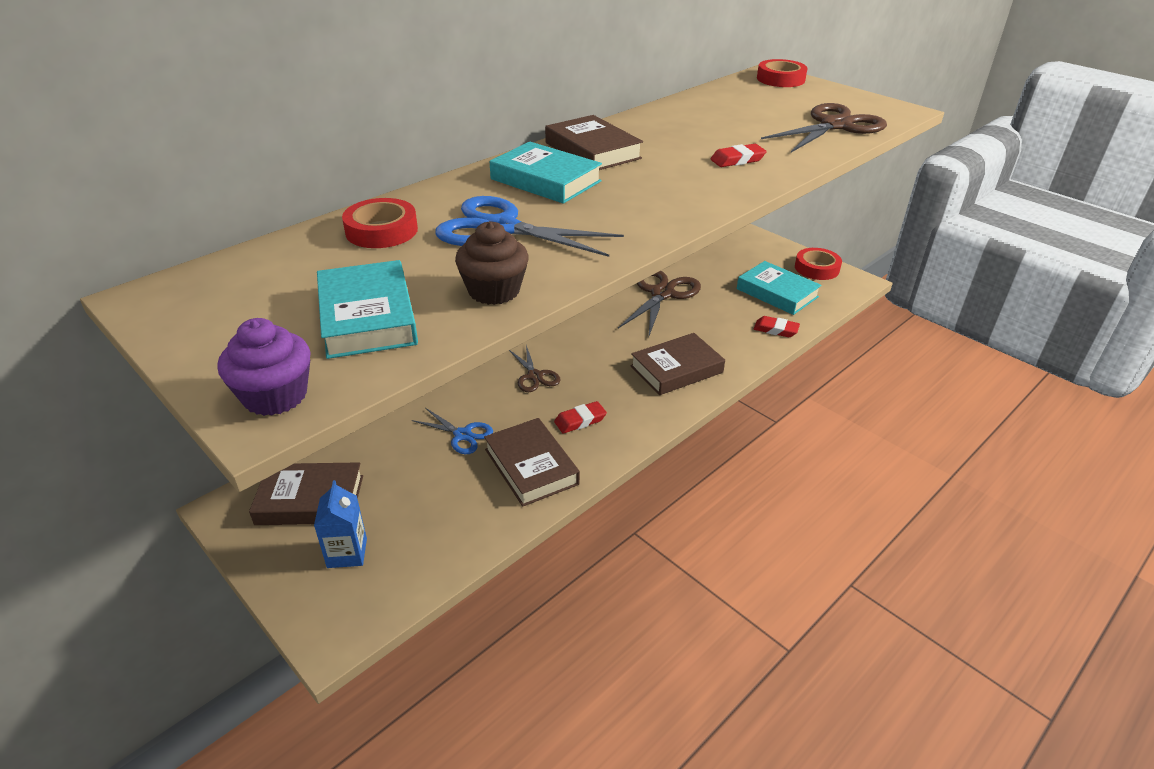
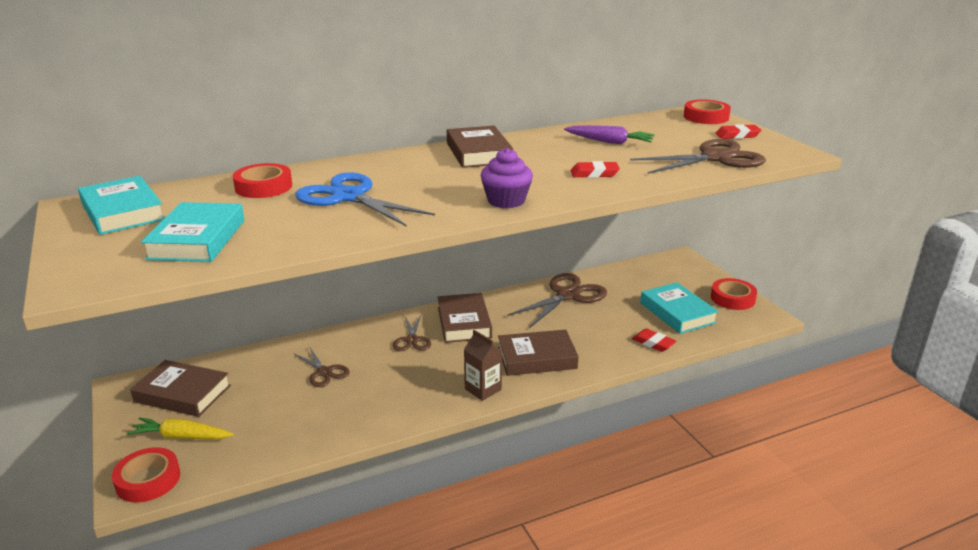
camera: 20 degrees right, 10 degrees down
purple cupcake [218,318,311,416] -> purple cupcake moved to [480,148,533,208]
blue carton [314,480,367,568] -> yellow carrot [127,418,234,439]
blue scissors [412,408,493,454] -> brown scissors [293,346,350,387]
brown cupcake [455,221,529,305] -> none
brown book [484,418,580,507] -> brown book moved to [437,293,492,343]
turquoise book [490,141,602,204] -> turquoise book moved to [78,176,165,235]
red eraser [554,401,607,434] -> red eraser moved to [715,124,761,139]
none -> red tape [112,447,180,502]
none -> brown carton [464,330,502,401]
none -> purple carrot [564,125,655,144]

